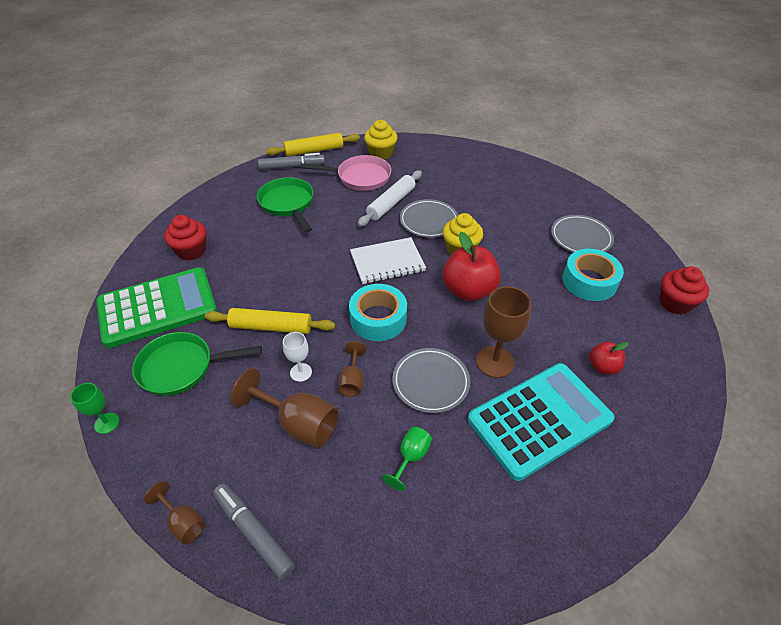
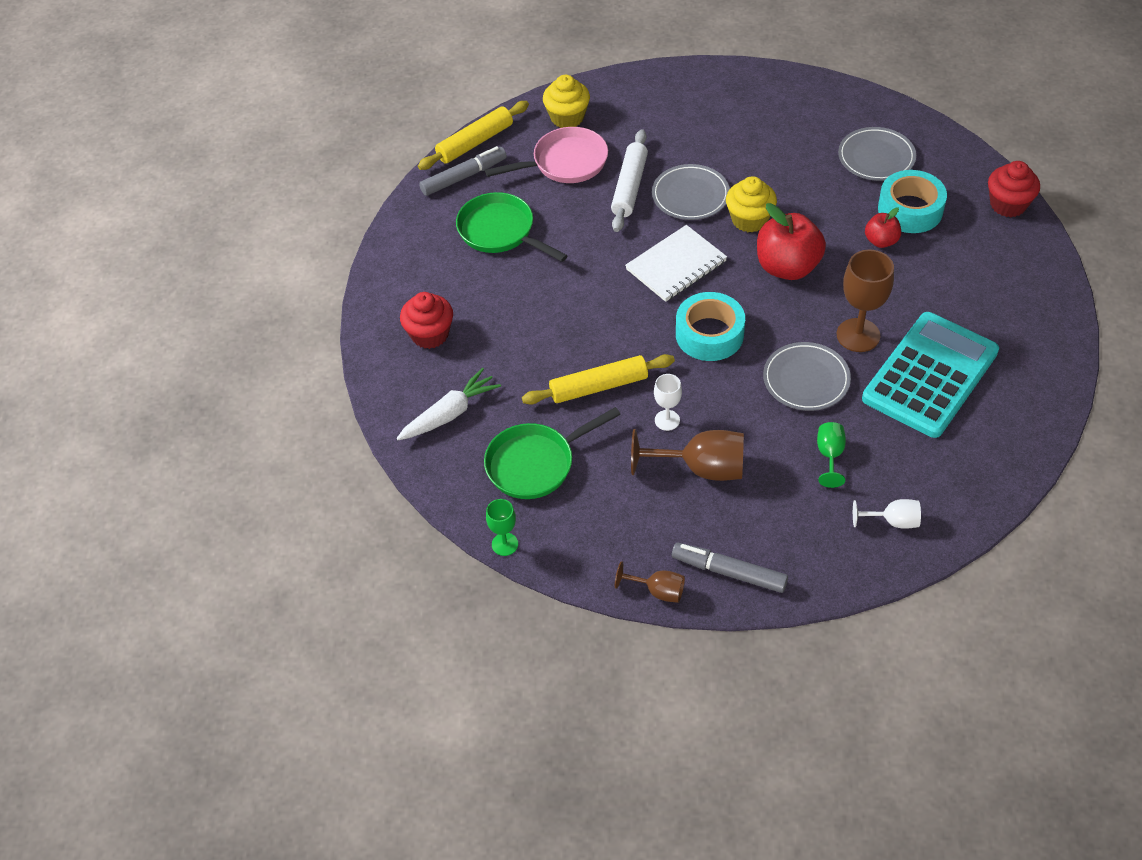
camera: 20 degrees left, 5 degrees up
green calculator [96,267,217,348] -> white carrot [396,368,501,440]
brown goblet [338,341,367,397] -> none
red apple [589,342,628,374] -> red apple moved to [865,207,901,248]
none -> white goblet [853,499,921,529]

